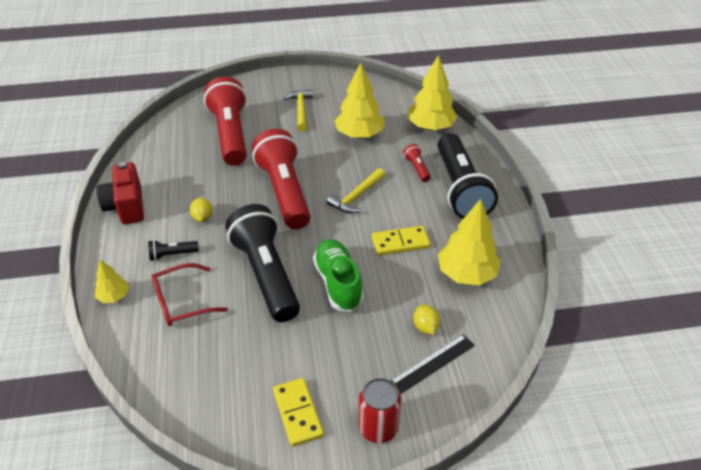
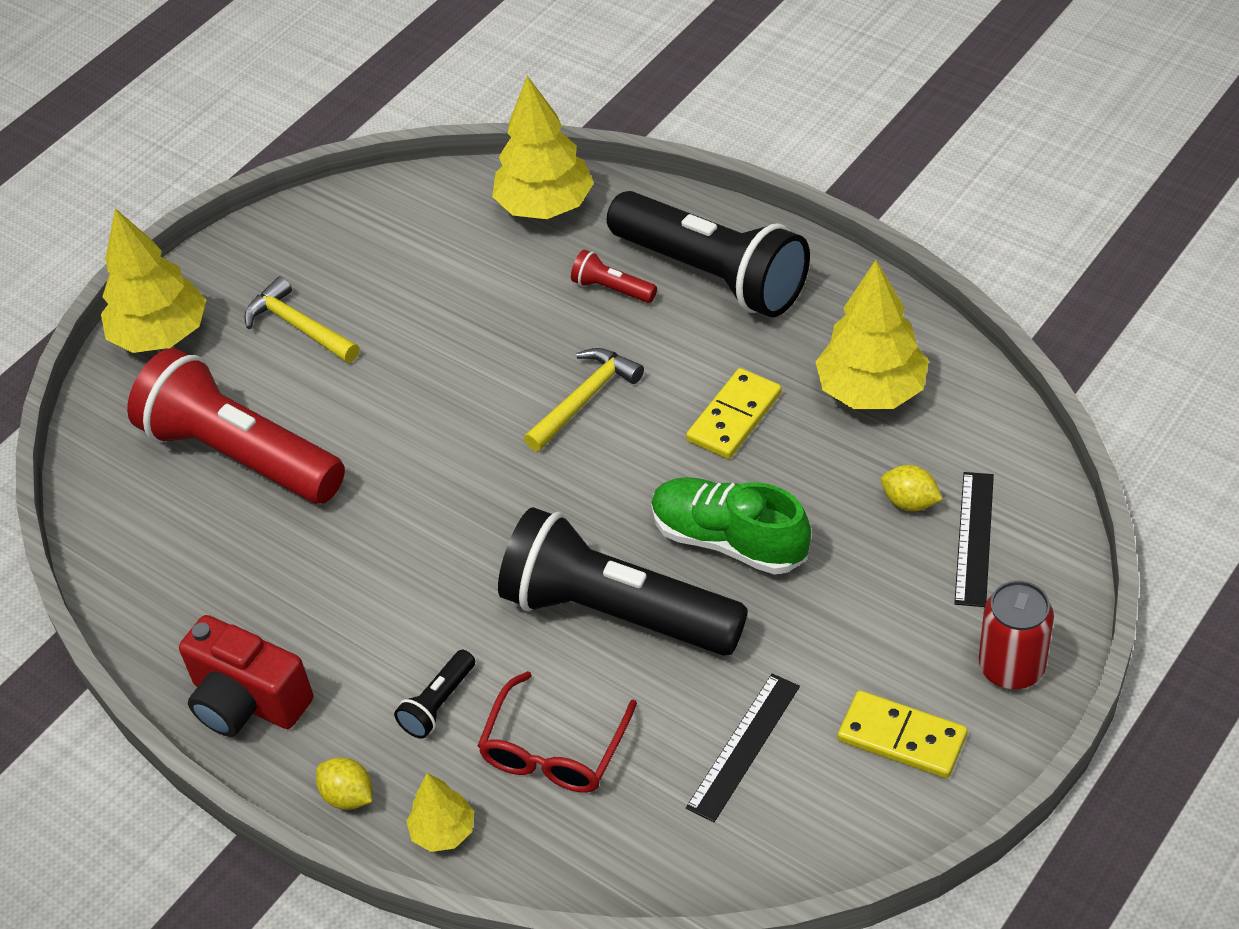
camera: 40 degrees left, 5 degrees up
yellow lemon [190,198,212,222] -> yellow lemon moved to [316,757,372,810]
red flashlight [252,129,311,229] -> none
yellow hammer [326,168,385,214] -> yellow hammer turned 135 degrees counterclockwise [524,348,644,451]
yellow tree [335,62,385,139] -> yellow tree moved to [101,208,206,353]
none -> black ruler [686,674,800,822]

